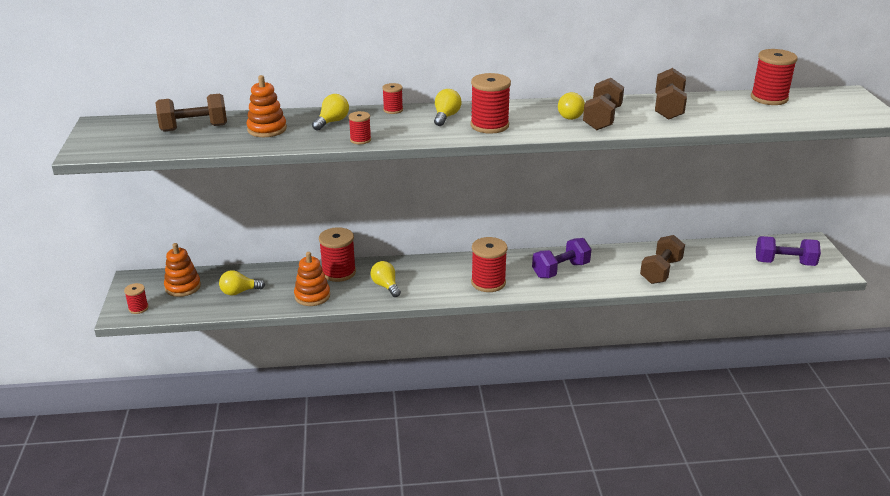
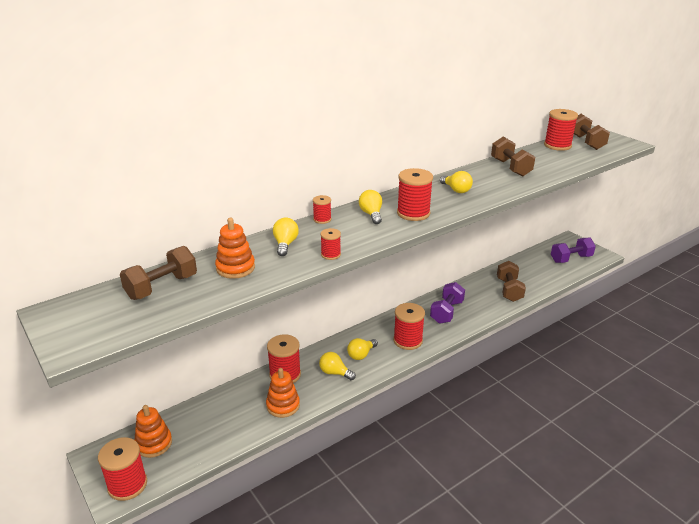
camera: 30 degrees left, 0 degrees up
red spool [124,283,149,314] -> red spool [98,437,147,501], size x1.87
yellow light bulb [219,270,265,296] -> yellow light bulb moved to [347,338,378,360]
brown dumbbell [583,78,624,130] -> brown dumbbell moved to [574,114,610,150]

